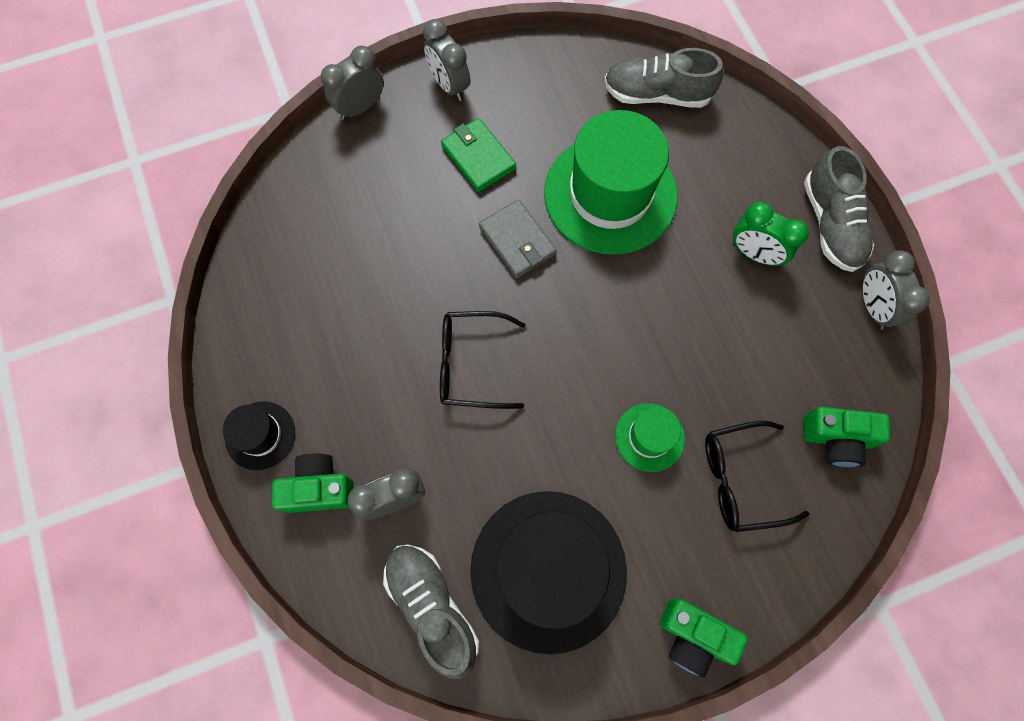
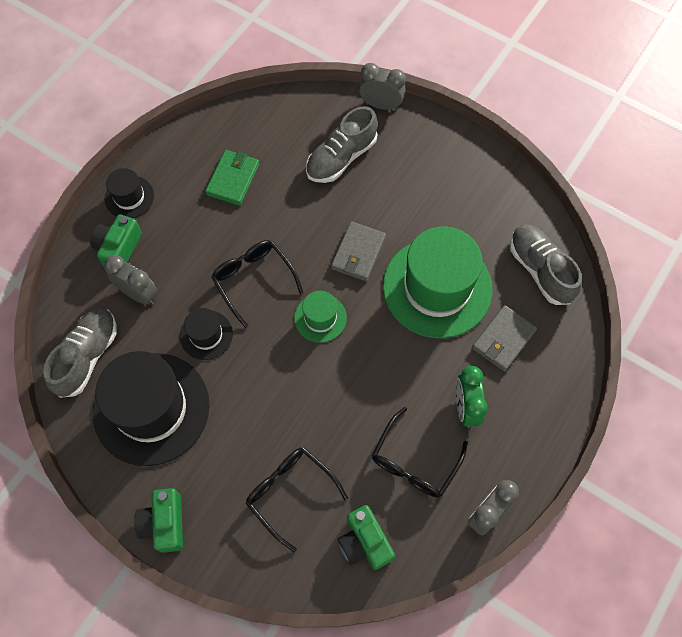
camera: 55 degrees right, 5 degrees down
green camera [272,454,353,513] -> green camera turned 120 degrees counterclockwise [90,214,142,267]
grey clock [423,19,470,101] -> none
green wallet [441,118,516,192] -> green wallet moved to [205,150,259,206]
green hat [615,403,685,472] -> green hat moved to [294,291,347,343]
grey shoe [804,146,874,272] -> grey shoe moved to [306,106,378,183]
none -> black hat [180,308,233,360]
none -> black glasses [372,407,468,498]
none -> grey wallet [472,305,537,371]

